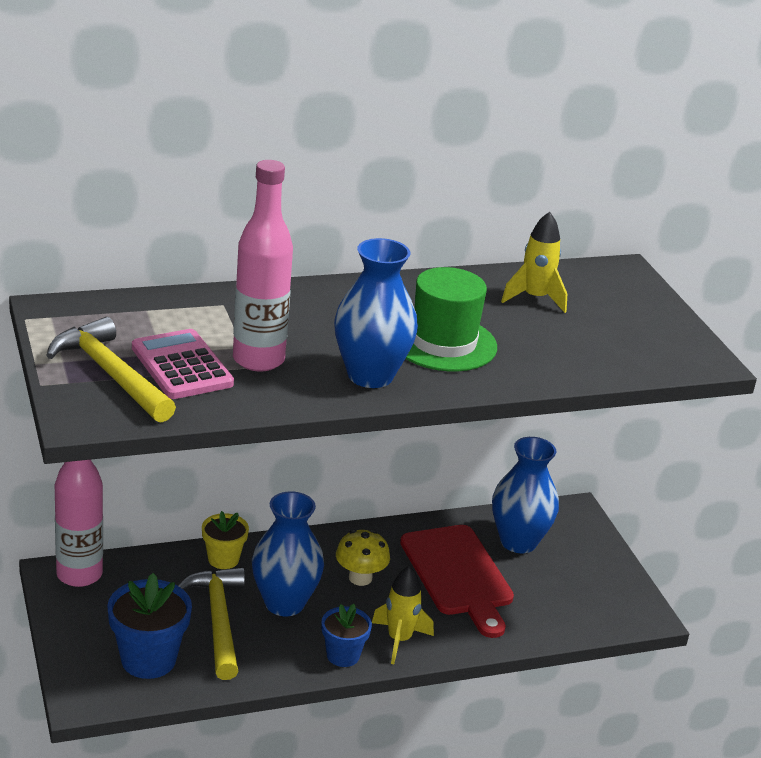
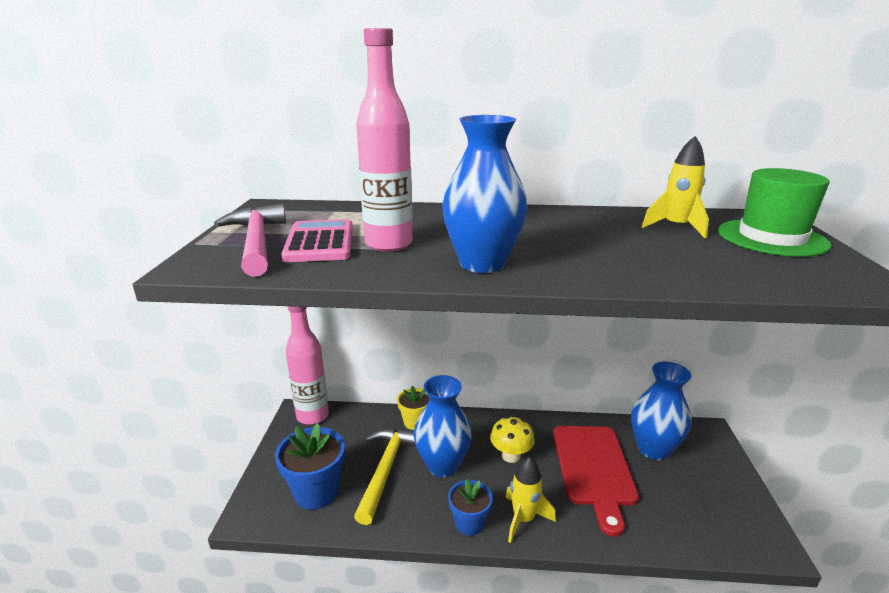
camera: 25 degrees right, 5 degrees down
yellow hammer [46,317,176,423] -> pink hammer [214,203,286,277]
green hat [406,267,497,371] -> green hat moved to [718,168,831,257]

